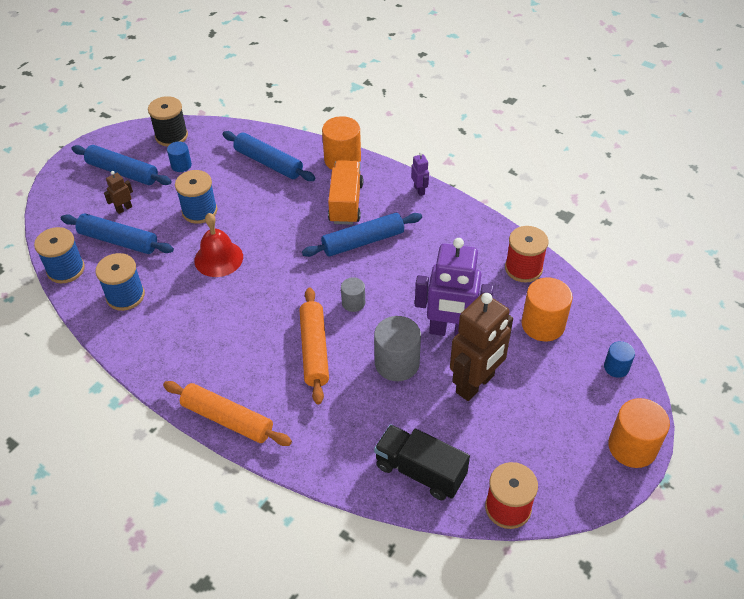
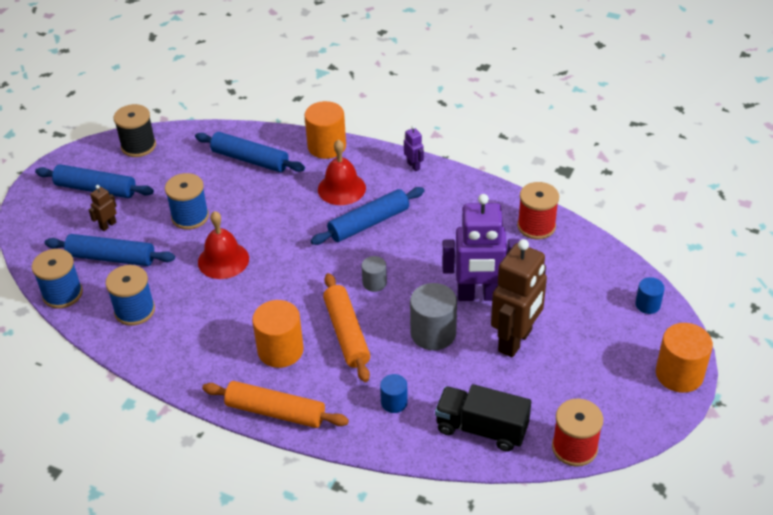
camera: 10 degrees left, 5 degrees down
blue cylinder [167,141,192,172] -> blue cylinder moved to [380,374,408,413]
orange truck [328,160,363,225] -> red bell [318,139,366,205]
orange cylinder [521,278,573,341] -> orange cylinder moved to [252,300,304,368]

